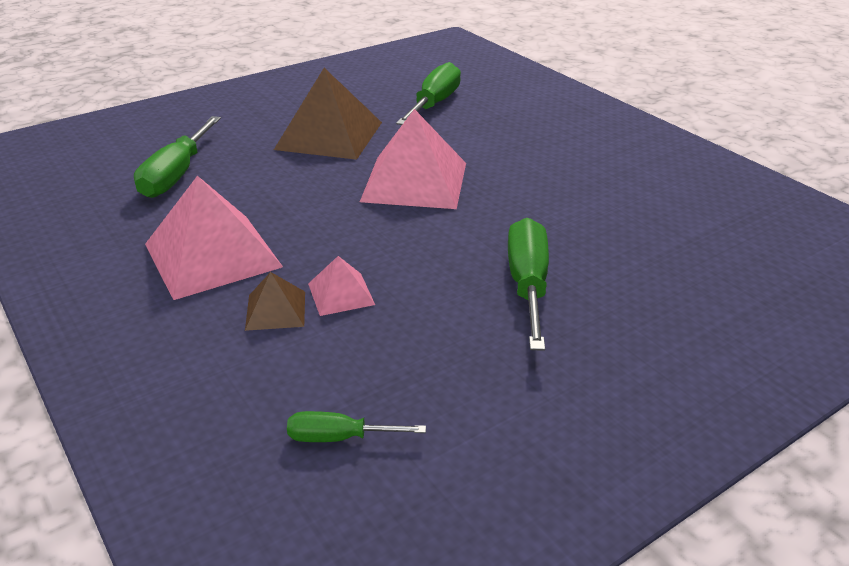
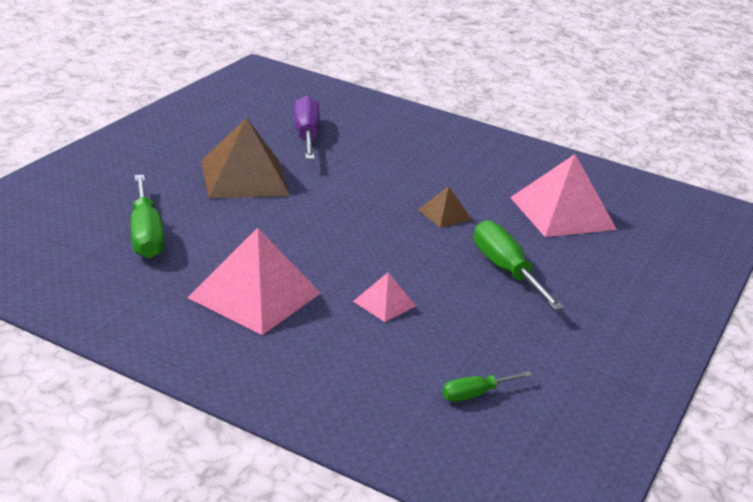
camera: 30 degrees left, 5 degrees down
brown pyramid [245,272,305,331] -> brown pyramid moved to [418,186,472,228]
pink pyramid [360,109,466,209] -> pink pyramid moved to [510,154,617,237]
green screwdriver [396,62,461,125] -> purple screwdriver [294,96,320,160]

